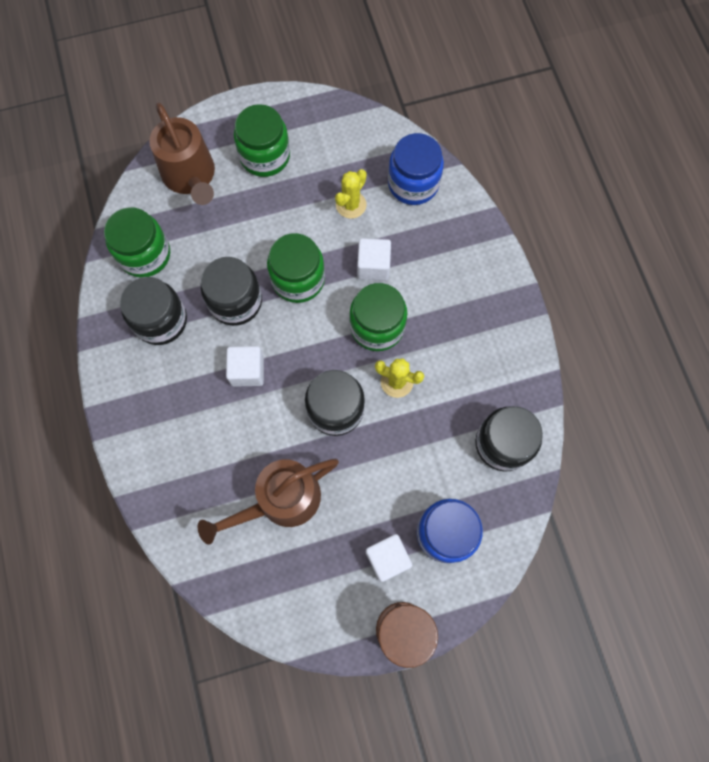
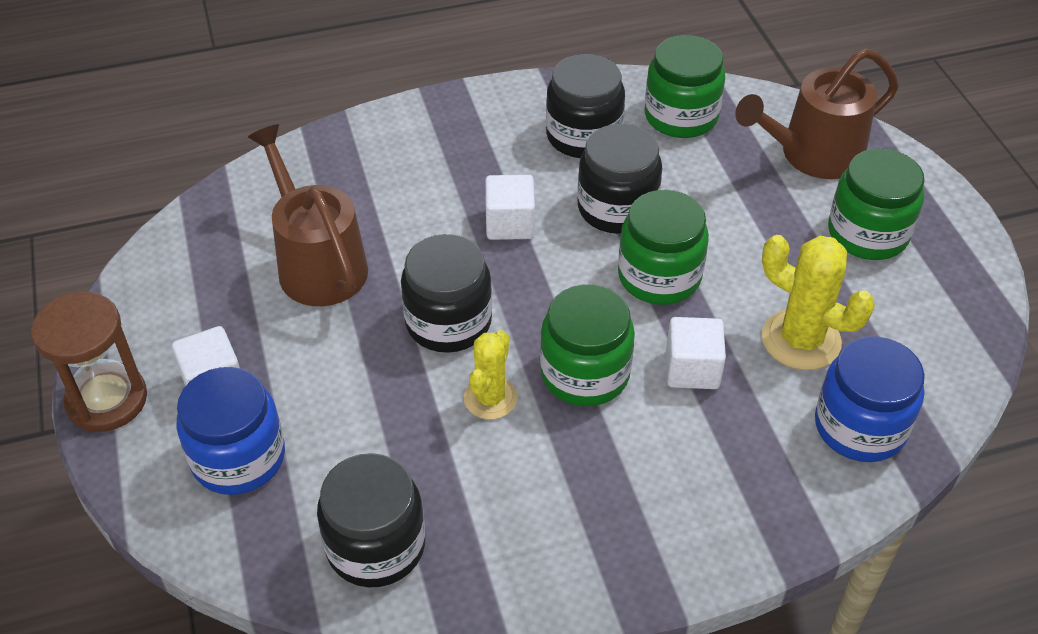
camera: 90 degrees right, 25 degrees down
yellow cactus [335,169,367,219] -> yellow cactus [762,235,875,370], size x1.53

